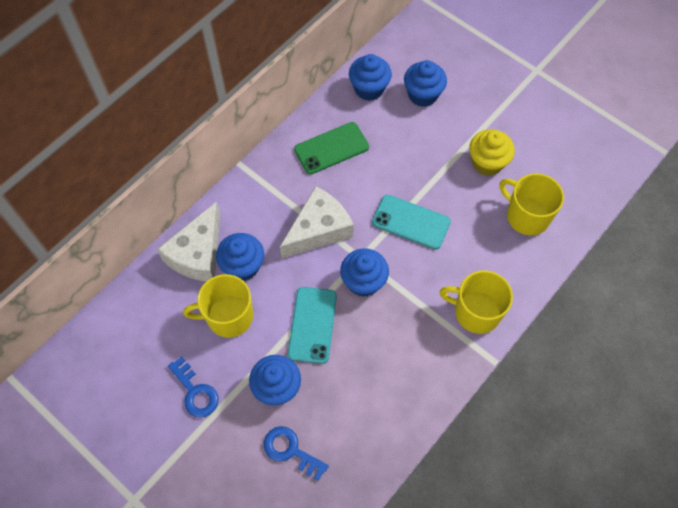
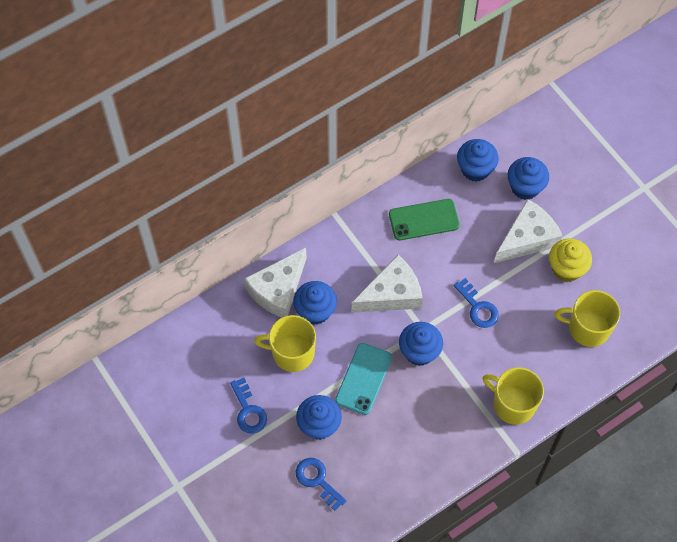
camera: 15 degrees right, 0 degrees up
turquoise phone [372,195,451,250] -> blue key [454,278,499,328]
yellow mug [500,173,564,235] -> yellow mug turned 45 degrees counterclockwise [555,290,620,347]
none -> white cheese [494,199,563,263]

